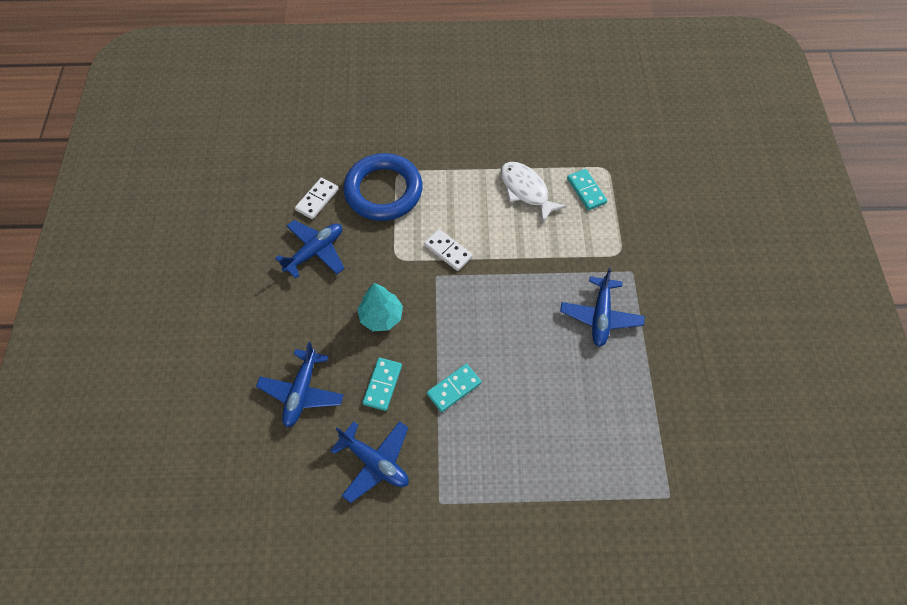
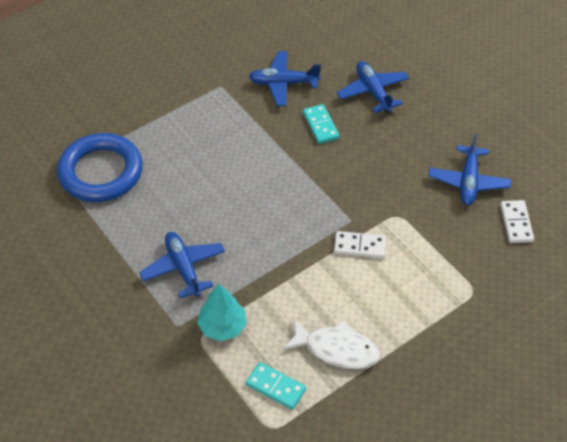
camera: 145 degrees right, 10 degrees down
blue ring [343,153,423,221] -> blue ring moved to [57,133,143,202]
turquoise tree [357,283,403,331] -> turquoise tree moved to [197,284,247,341]
turquoise domino [427,364,482,412] -> none

